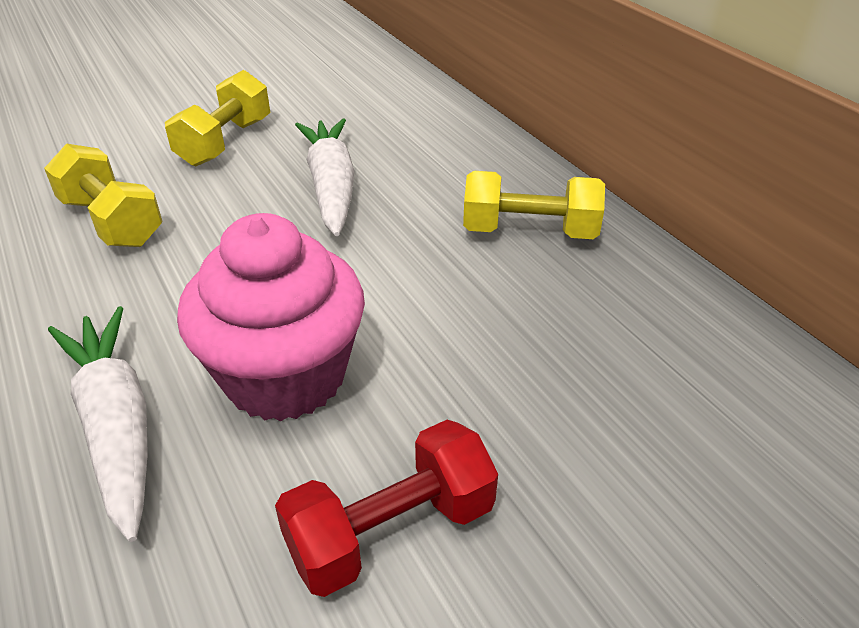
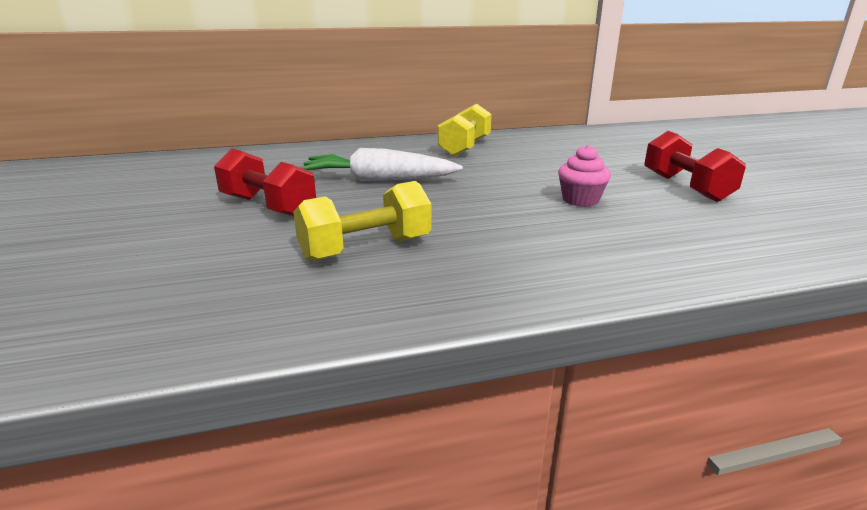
camera: 75 degrees left, 15 degrees down
white carrot [48,306,148,542] -> none
yellow dumbbell [165,70,270,166] -> red dumbbell [214,148,316,216]
pink cupcake [177,213,365,422] -> pink cupcake [558,145,611,207], size x0.48

